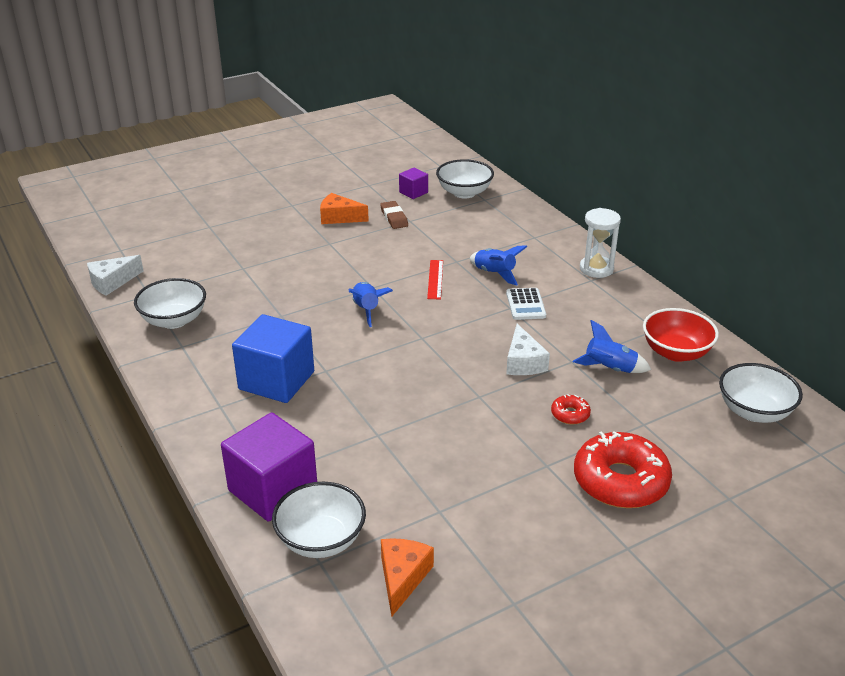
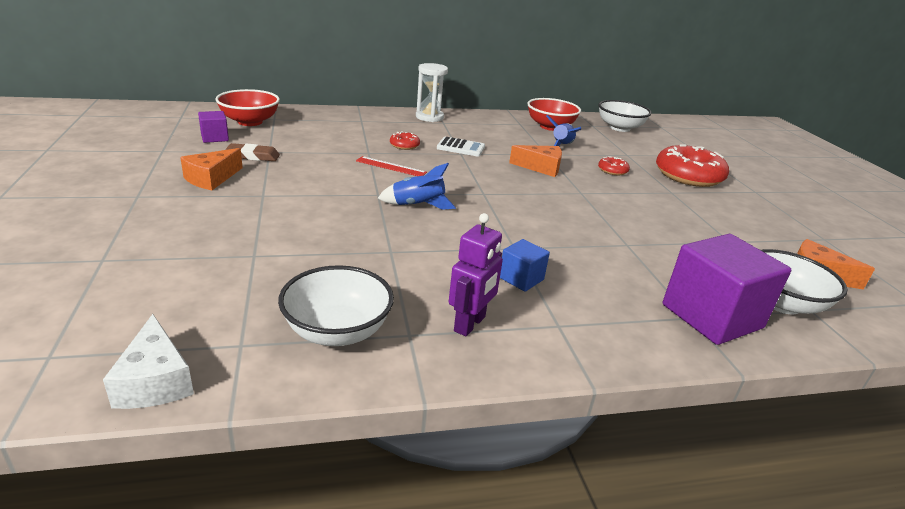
camera: 75 degrees left, 5 degrees down
blue cube [232,314,314,403] -> blue cube [500,239,550,292], size x0.49
white bowl [436,159,494,199] -> red bowl [215,89,280,126]
blue rocket [469,245,527,286] -> red donut [390,131,420,150]
white cheese [506,324,550,375] -> orange cheese [509,145,562,177]
none -> purple robot [449,213,503,336]

